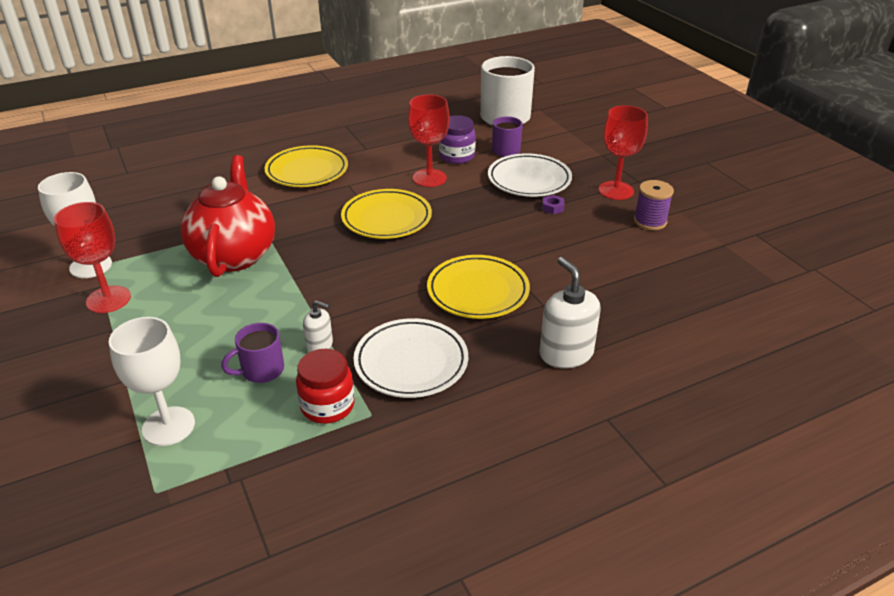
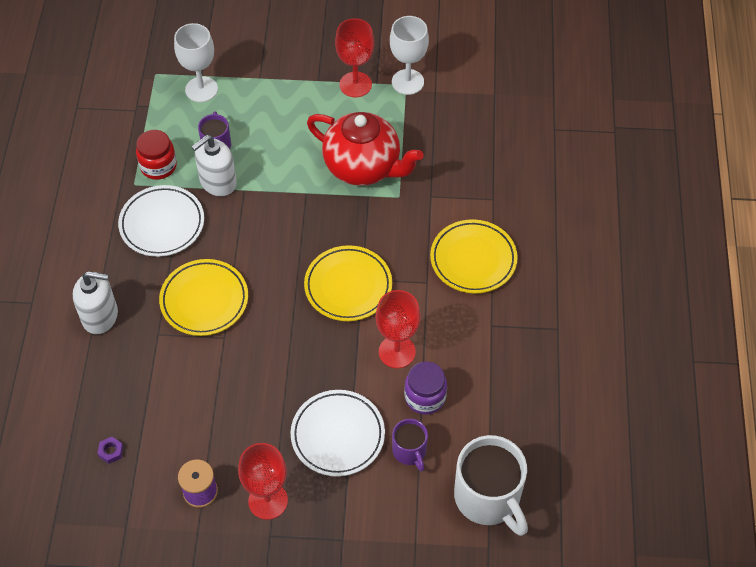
camera: 120 degrees right, 20 degrees up
white soap dispenser [303,300,333,352] -> white soap dispenser [191,135,237,197], size x1.80
purple nut [542,195,565,215] -> purple nut moved to [97,437,123,464]

